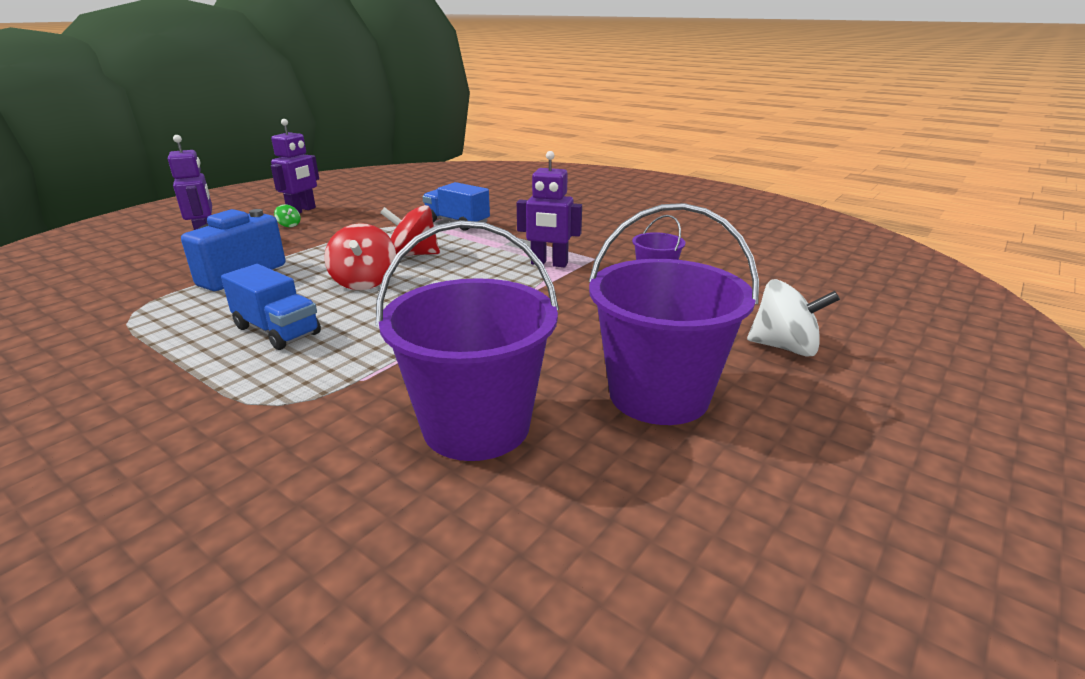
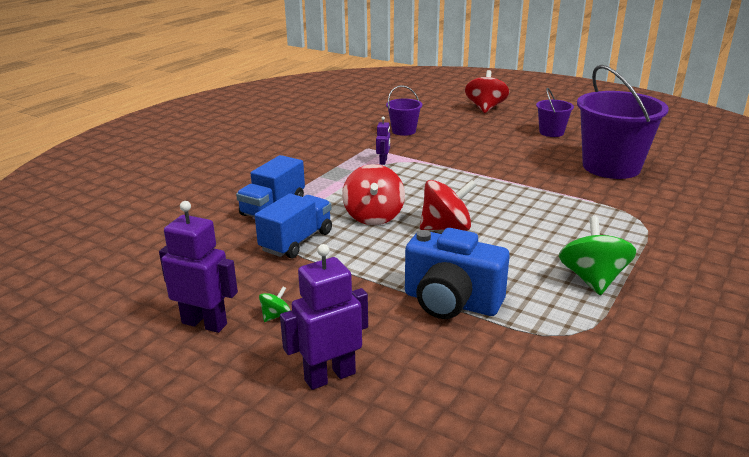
camera: 95 degrees left, 0 degrees up
blue truck [221,264,321,350] -> blue truck moved to [255,193,332,258]
purple robot [517,151,582,267] -> purple robot [376,117,390,165], size x0.52
purple bucket [589,203,759,425] -> purple bucket [536,88,574,137], size x0.49
white spinning top [747,279,840,357] -> red spinning top [465,70,509,113]
none -> green spinning top [559,216,636,295]

